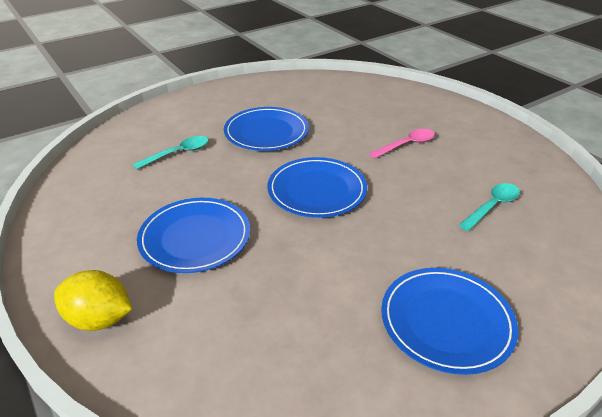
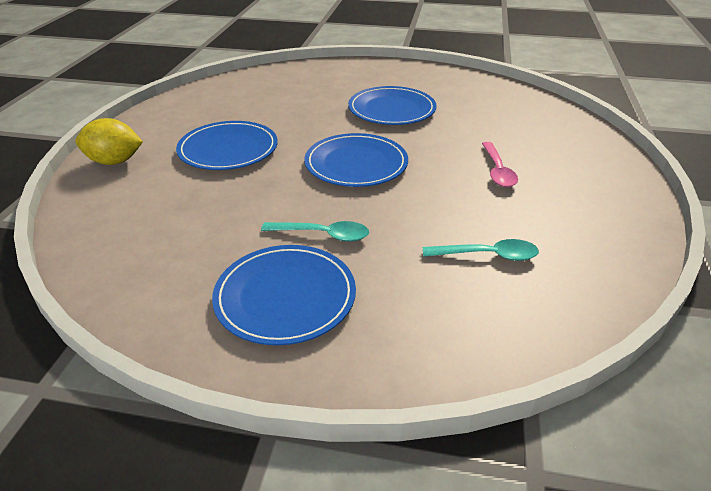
camera: 45 degrees right, 0 degrees up
yellow lemon [54,270,132,331] -> yellow lemon turned 60 degrees counterclockwise [76,118,143,165]
turquoise spoon [133,136,209,169] -> turquoise spoon moved to [261,221,369,242]
pink spoon [369,129,435,159] -> pink spoon turned 75 degrees clockwise [482,142,518,187]

